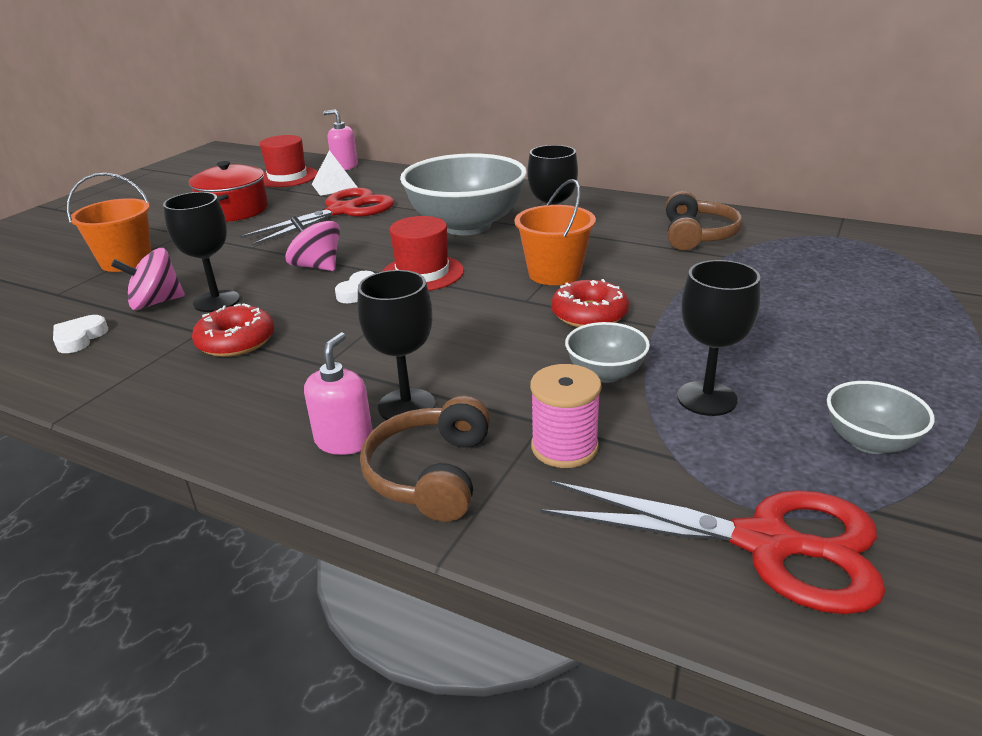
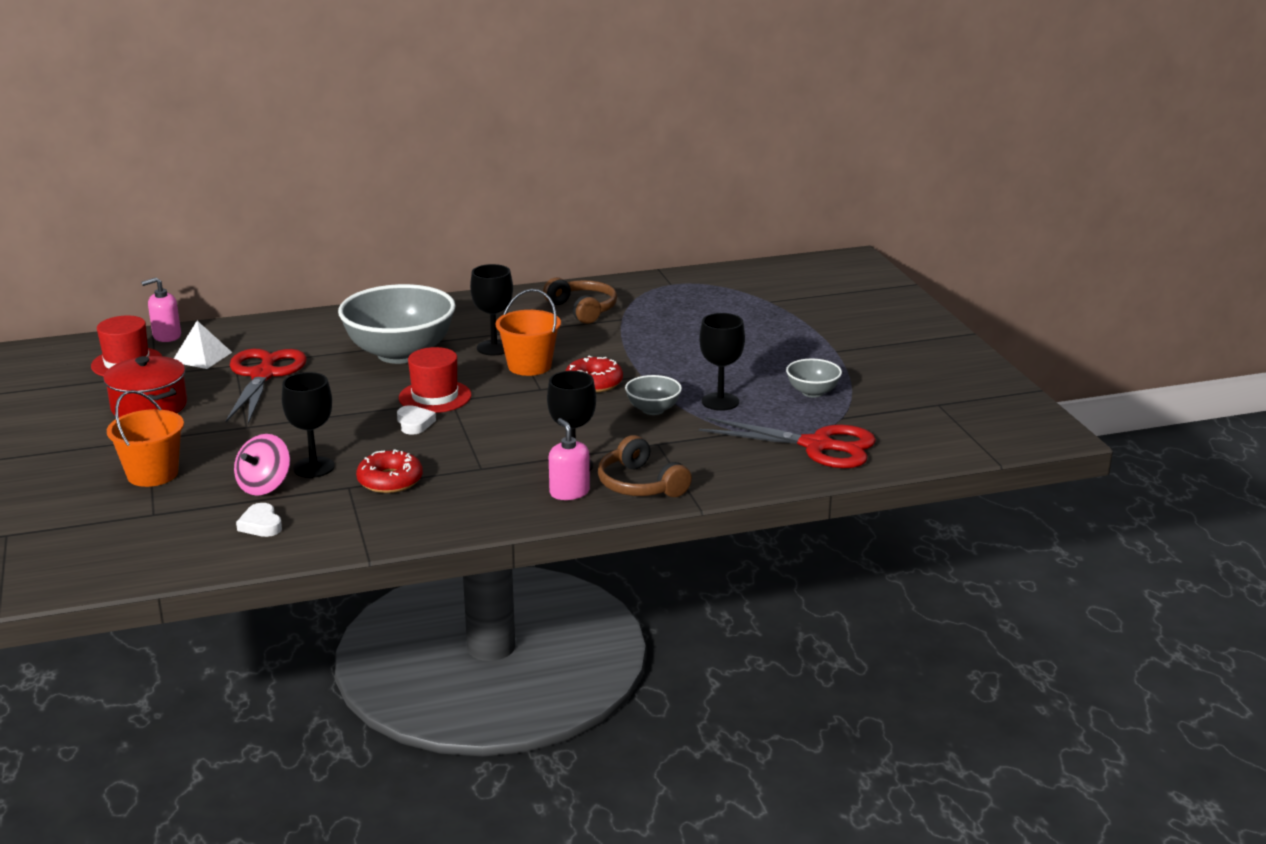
camera: 45 degrees left, 5 degrees down
pink spinning top [286,216,340,271] -> none
pink spool [530,364,602,468] -> none
red scissors [540,481,886,614] -> red scissors turned 45 degrees clockwise [699,417,876,468]

